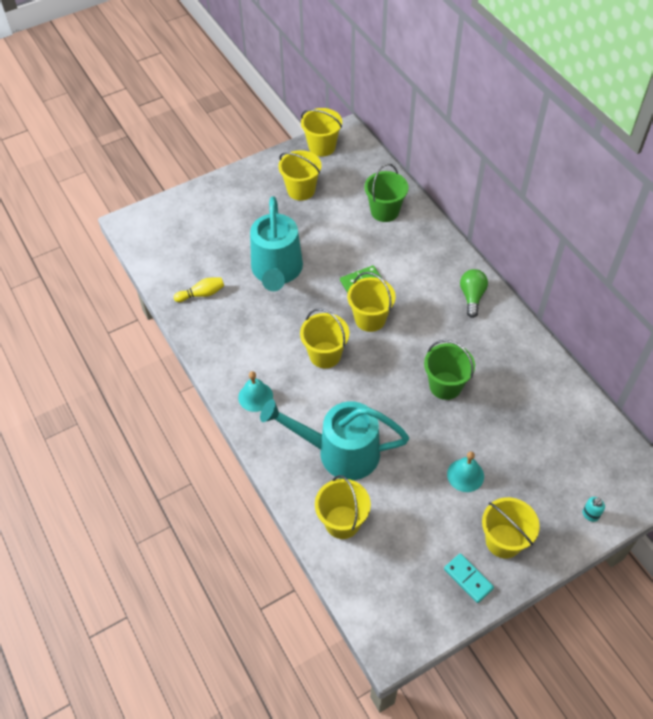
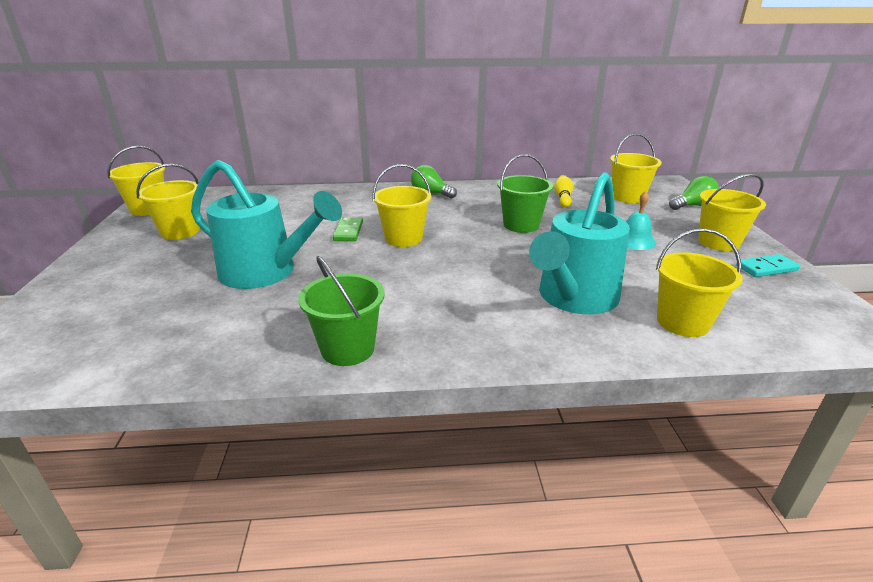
camera: 65 degrees left, 25 degrees down
yellow bowling pin [174,278,224,302] -> yellow bowling pin moved to [554,175,573,207]
turquoise bell [238,371,273,412] -> none
yellow bucket [300,308,349,368] -> yellow bucket moved to [610,133,662,203]
green bucket [364,163,408,222] -> green bucket moved to [298,256,385,366]
turquoise soap dispenser [582,497,605,522] -> green light bulb [669,176,719,210]

